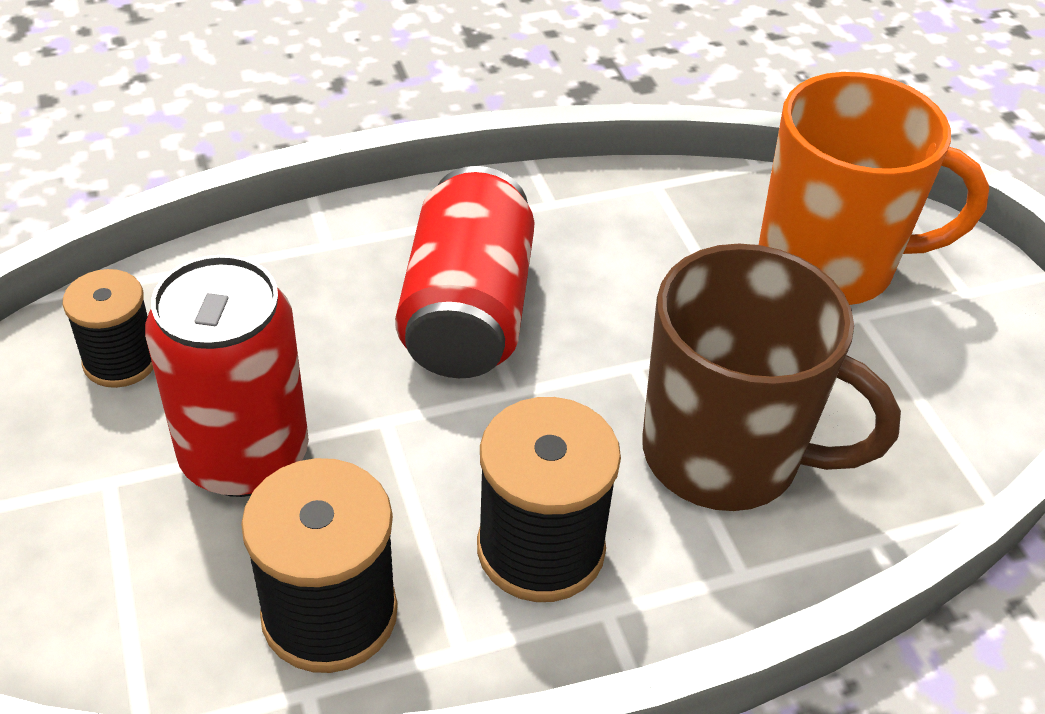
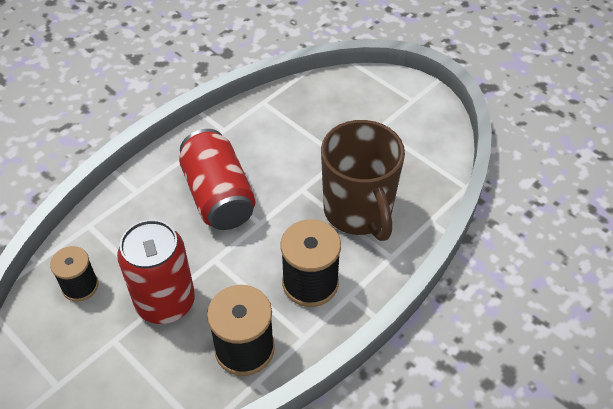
camera: 25 degrees left, 5 degrees up
brown mug [643,244,901,511] -> brown mug turned 75 degrees clockwise [321,120,405,241]
orange mug [759,72,989,305] -> none

